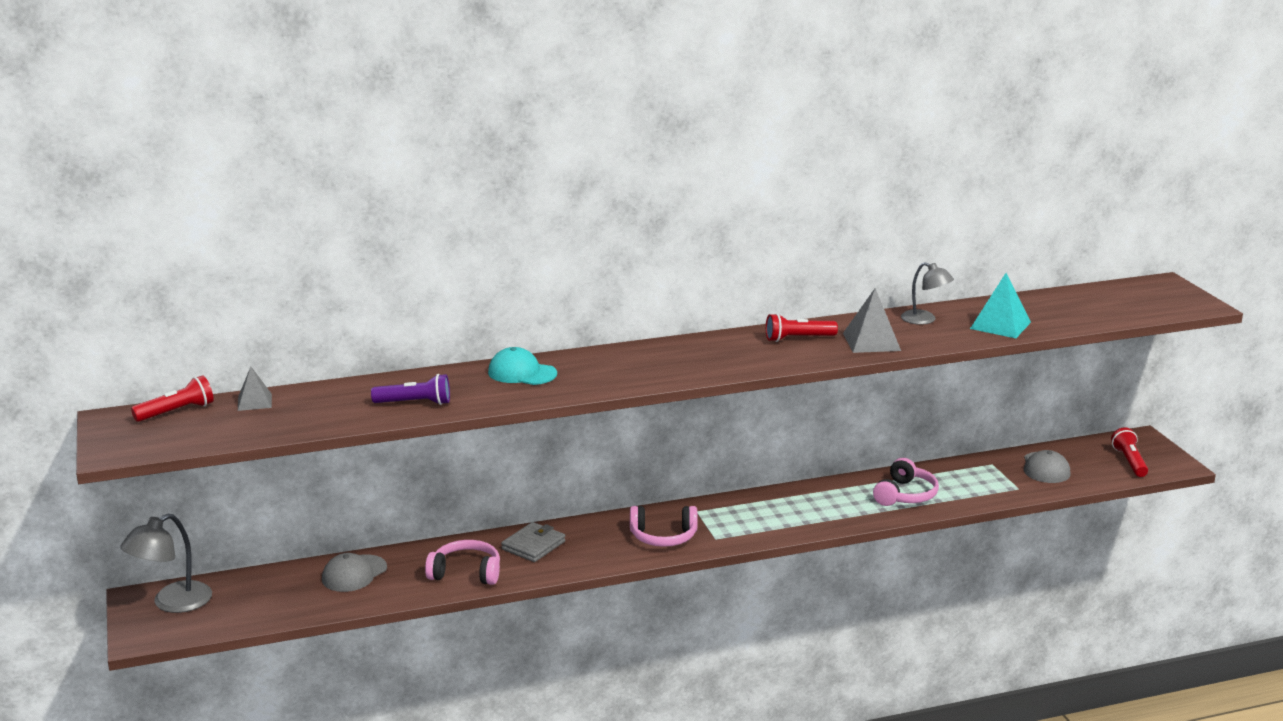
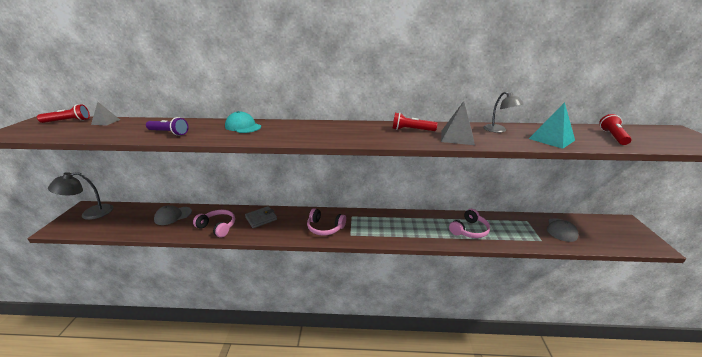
camera: 20 degrees right, 5 degrees up
red flashlight [1111,427,1148,477] -> red flashlight moved to [599,114,632,145]

